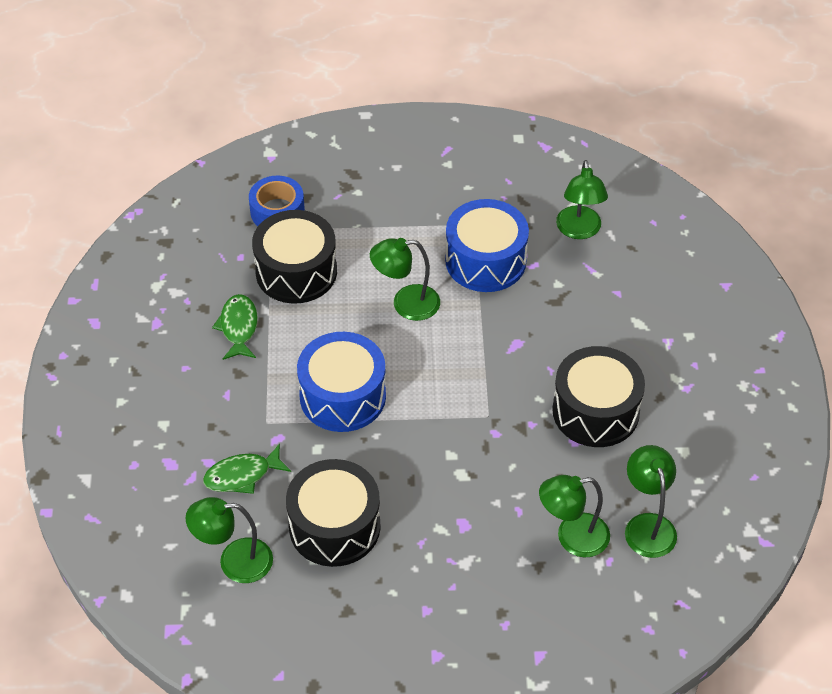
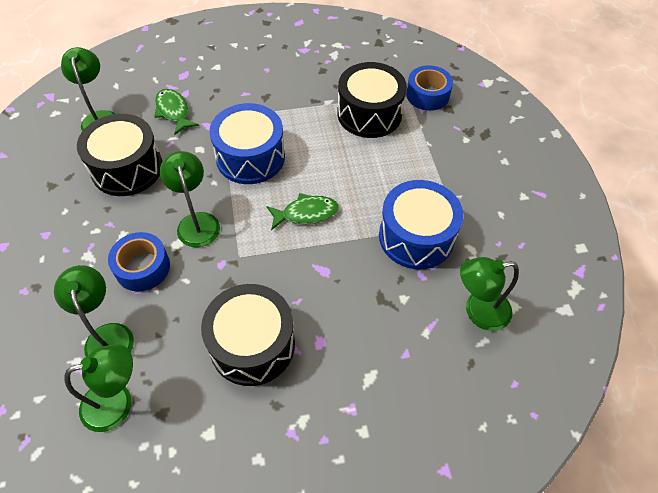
camera: 80 degrees right, 5 degrees up
green fish [212,294,258,360] -> green fish moved to [266,193,339,230]
green lamp [370,238,440,321] -> green lamp moved to [160,151,220,247]
none -> blue tape [108,232,170,292]

